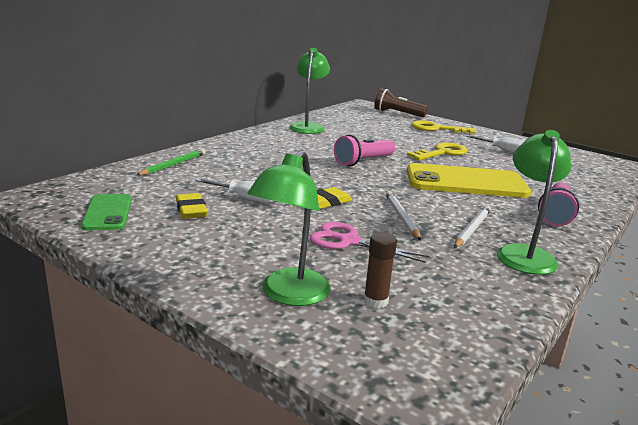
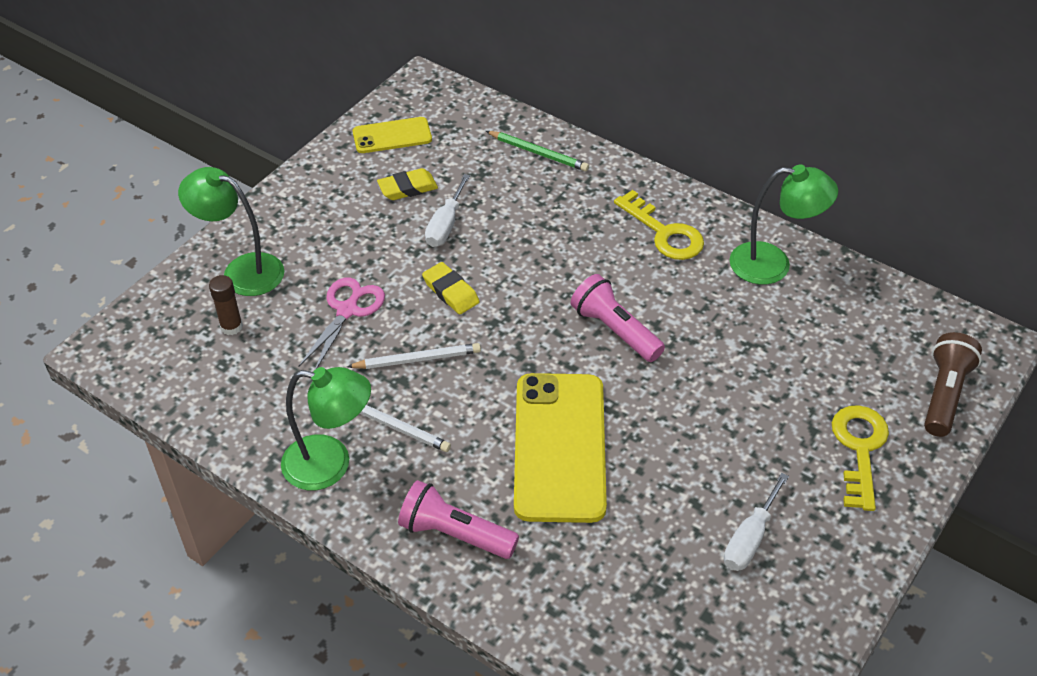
camera: 90 degrees right, 25 degrees up
green phone [81,194,132,230] -> yellow phone [353,117,432,153]
yellow key [407,142,468,160] -> yellow key moved to [614,190,704,260]

